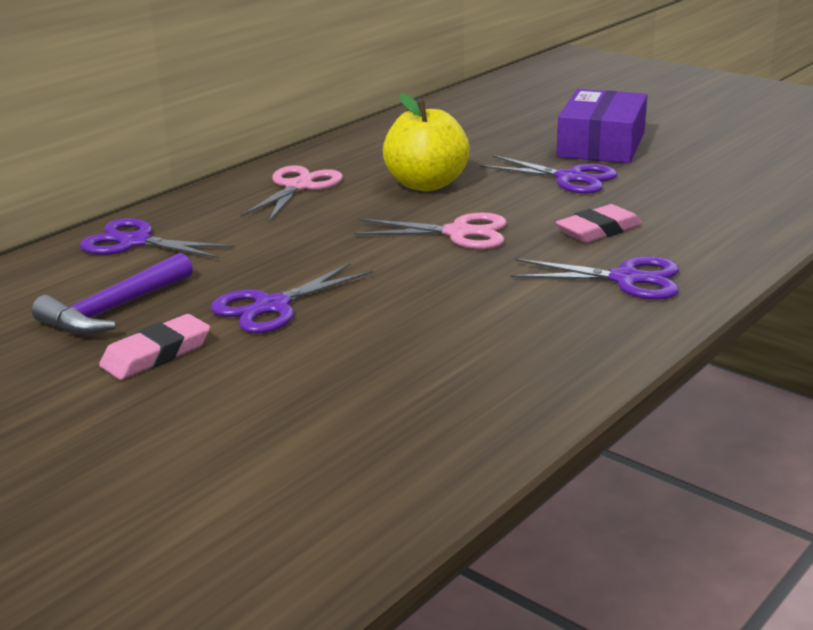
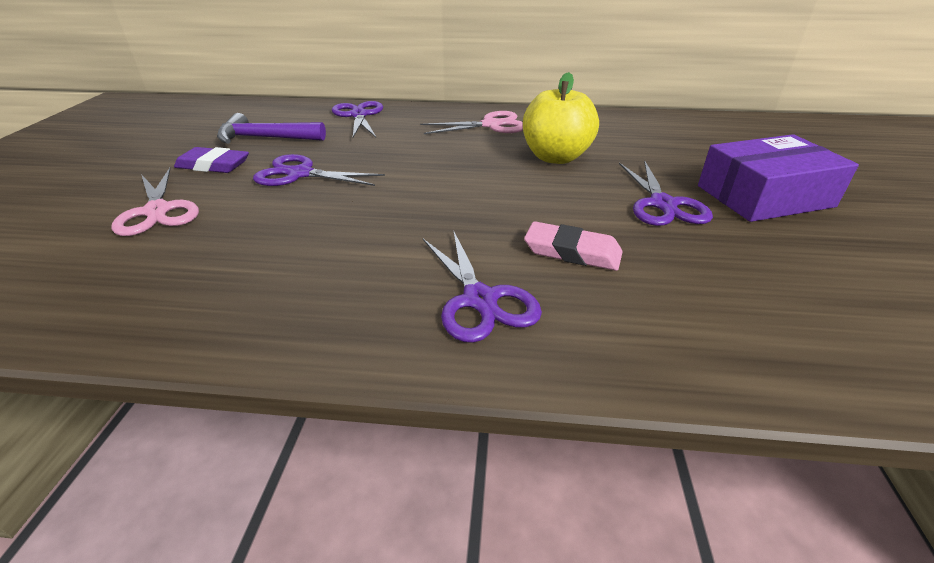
camera: 55 degrees right, 10 degrees up
pink eraser [99,314,210,380] -> purple eraser [174,147,249,173]
pink scissors [354,213,507,249] -> pink scissors moved to [112,168,199,236]

